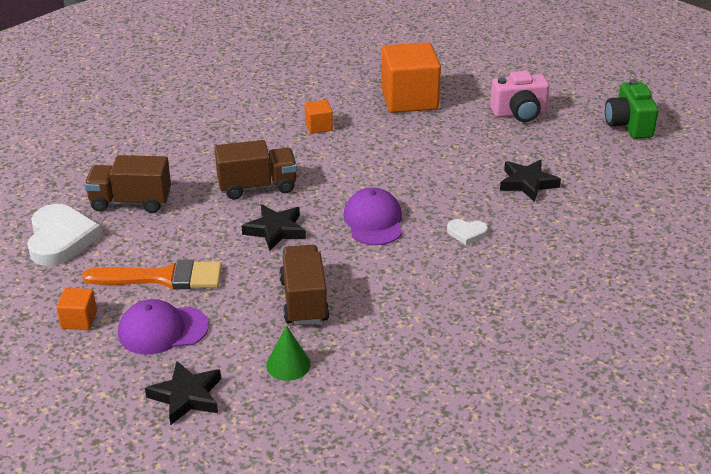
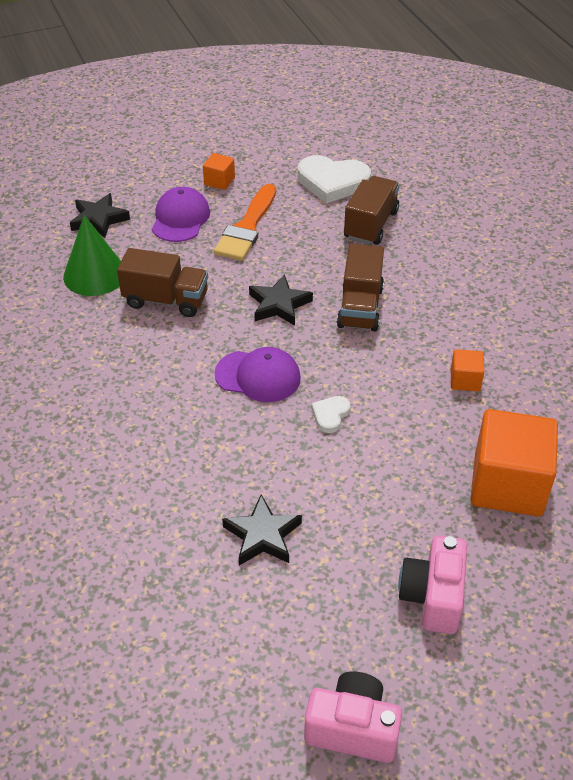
camera: 110 degrees right, 10 degrees up
green cone [266,326,311,381] -> green cone [63,215,121,296], size x1.68
white heart [447,219,488,245] -> white heart moved to [311,396,351,433]
green camera [605,80,659,139] -> pink camera [304,671,402,763]

